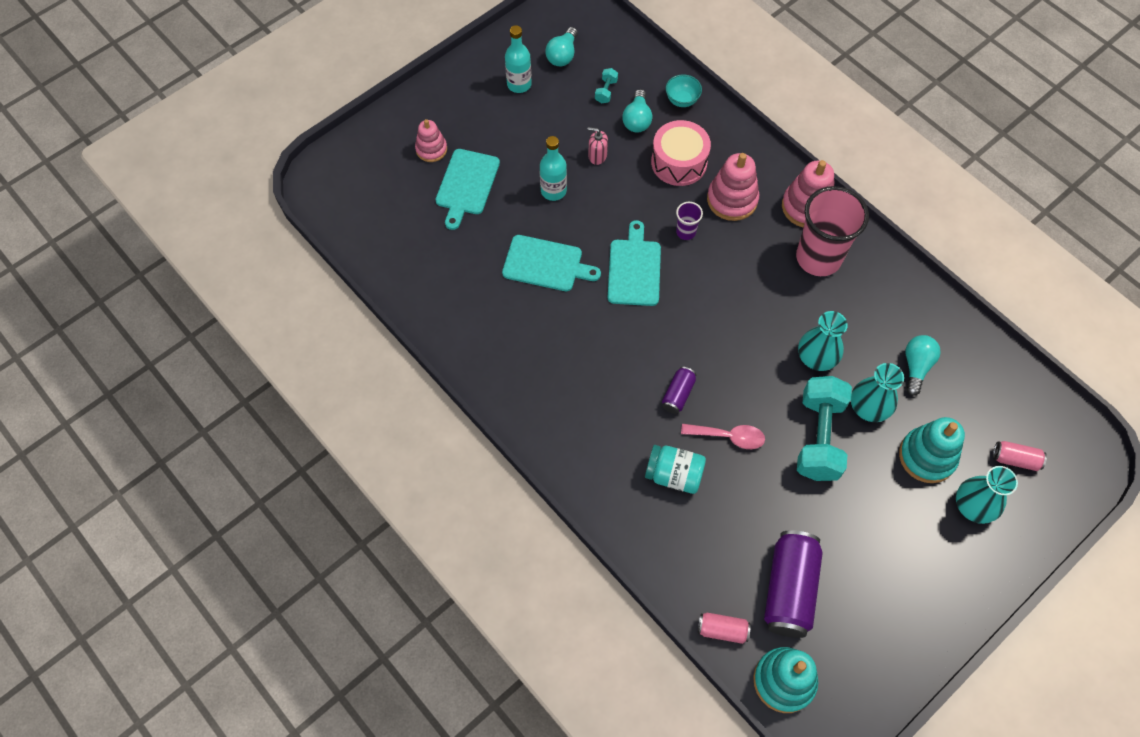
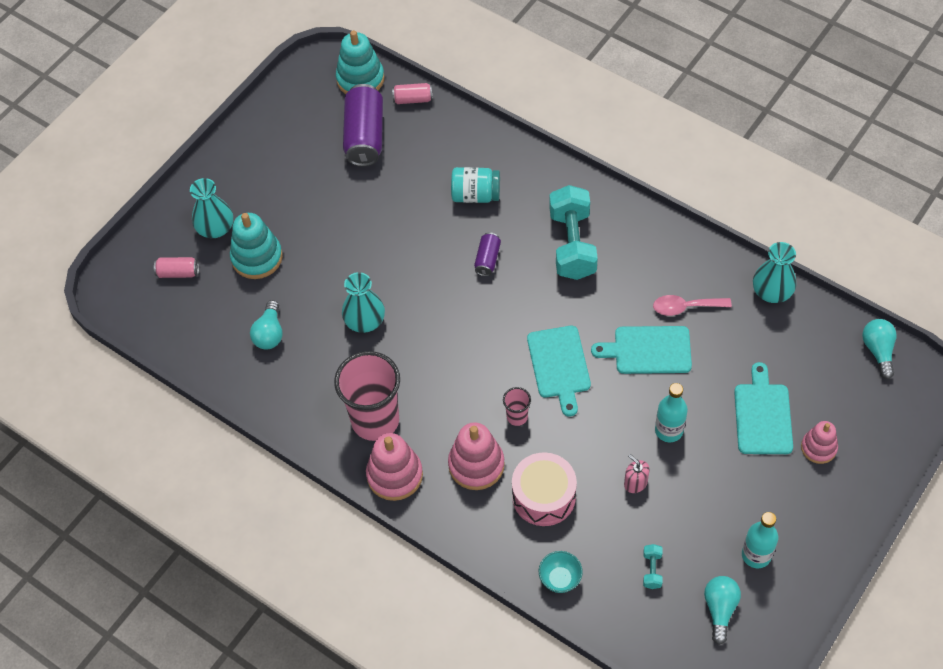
camera: 170 degrees right, 5 degrees down
pink soap dispenser [587,127,608,165] -> pink soap dispenser turned 135 degrees counterclockwise [624,454,650,493]
turquoise light bulb [622,89,652,133] -> turquoise light bulb moved to [862,319,897,379]
purple cup [676,202,703,240] -> pink cup [503,387,531,426]
pink spoon [681,424,765,449] -> pink spoon moved to [653,295,732,316]
turquoise dumbbell [797,376,852,481] -> turquoise dumbbell moved to [549,185,598,280]
turquoise vase [851,363,904,422] -> turquoise vase moved to [753,242,797,303]

